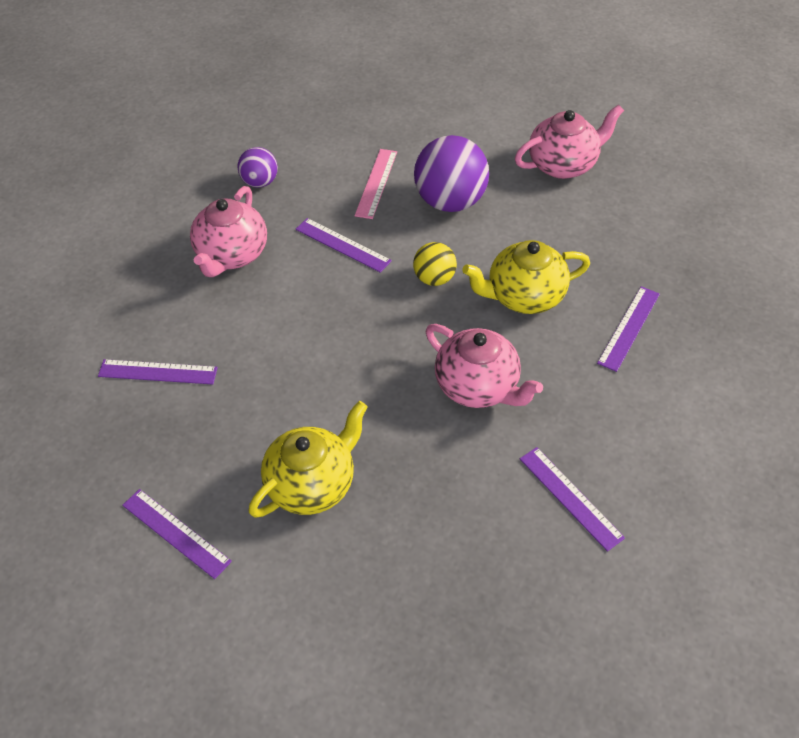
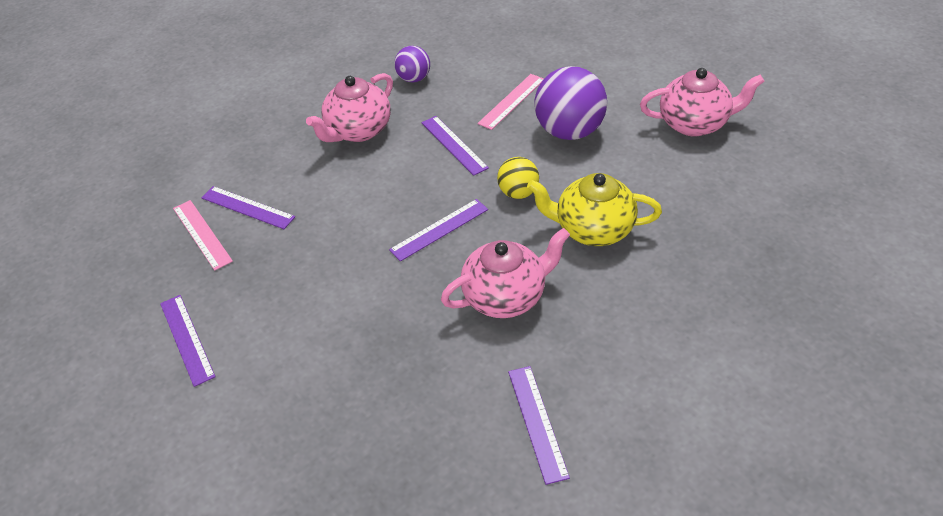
camera: 25 degrees right, 5 degrees down
yellow teapot [249,401,368,518] -> none
pink teapot [426,324,543,408] -> pink teapot turned 90 degrees counterclockwise [441,228,570,318]
purple ruler [597,286,660,372] -> purple ruler moved to [389,199,488,262]
none -> pink ruler [173,200,233,271]

